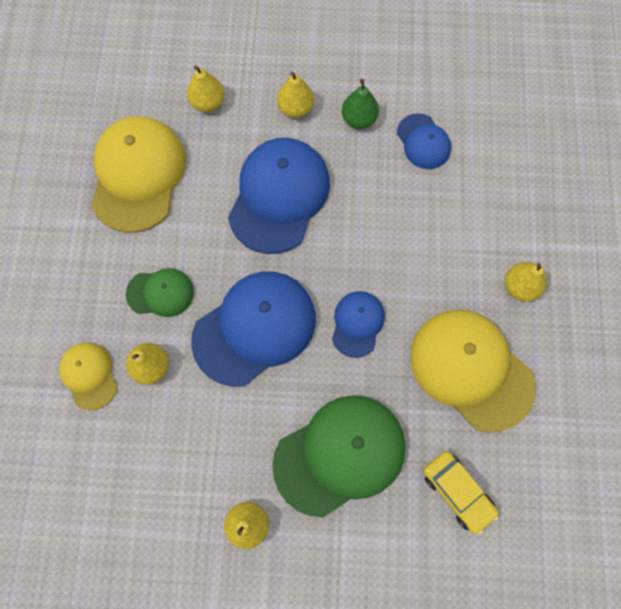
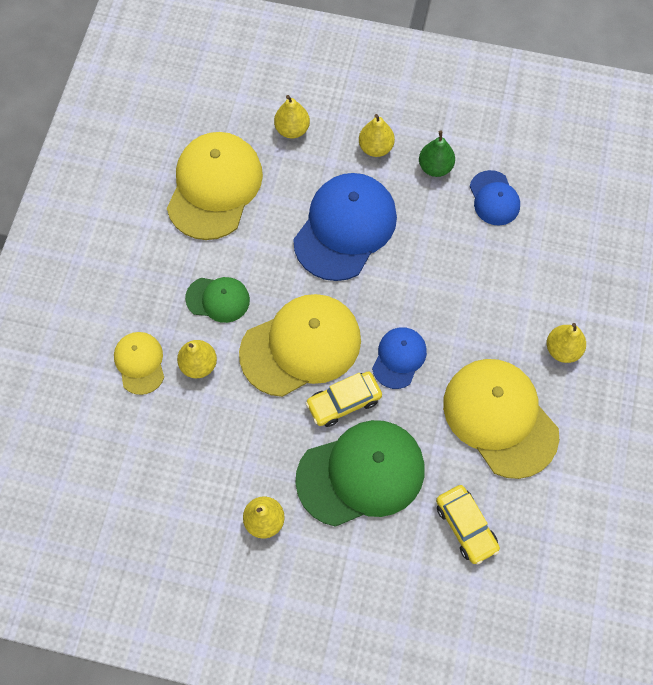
camera: 10 degrees right, 5 degrees down
blue cap [191,272,316,387] -> yellow cap [239,294,361,397]
none -> yellow car [306,371,382,427]

